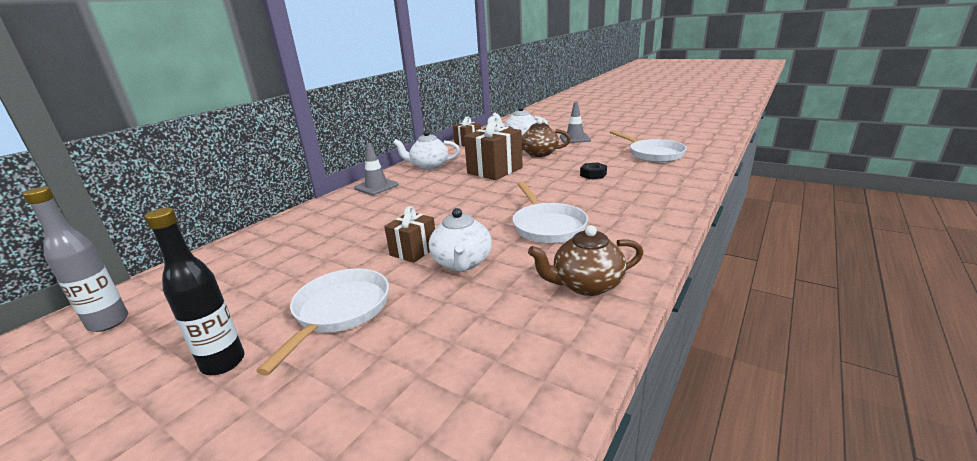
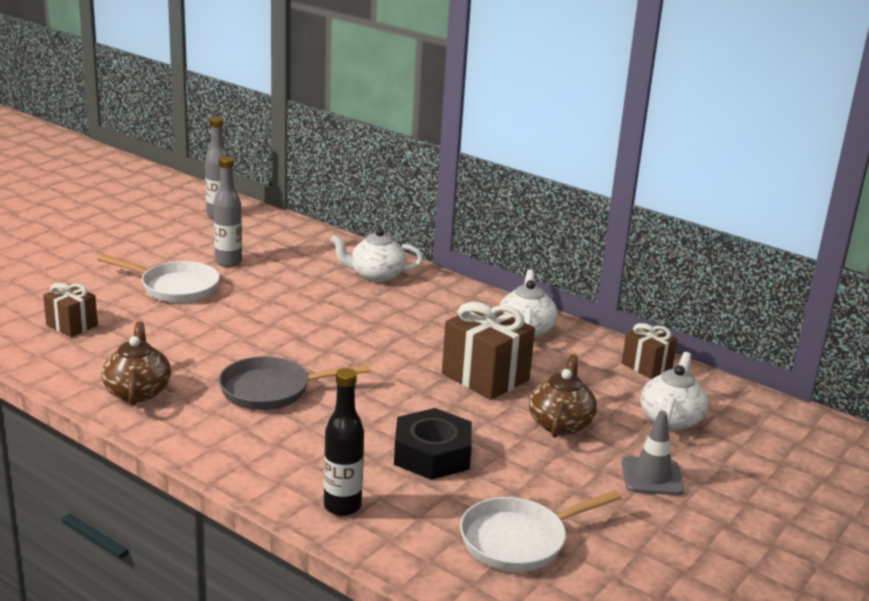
camera: 90 degrees right, 0 degrees up
black bottle [144,208,245,375] -> black bottle moved to [324,368,364,516]
grey traffic cone [354,143,399,195] -> none
brown gift [384,206,435,263] -> brown gift moved to [43,283,98,337]
white teapot [429,208,492,272] -> white teapot moved to [331,228,423,282]
white pan [512,182,588,243] -> grey pan [219,356,370,410]
black nut [580,163,607,179] -> black nut [394,408,472,480], size x1.96
none -> grey bottle [213,156,242,267]

